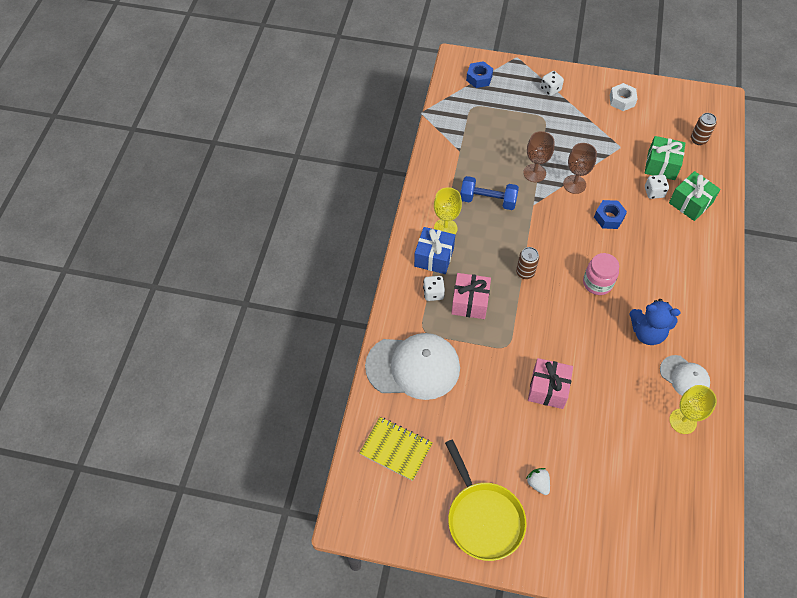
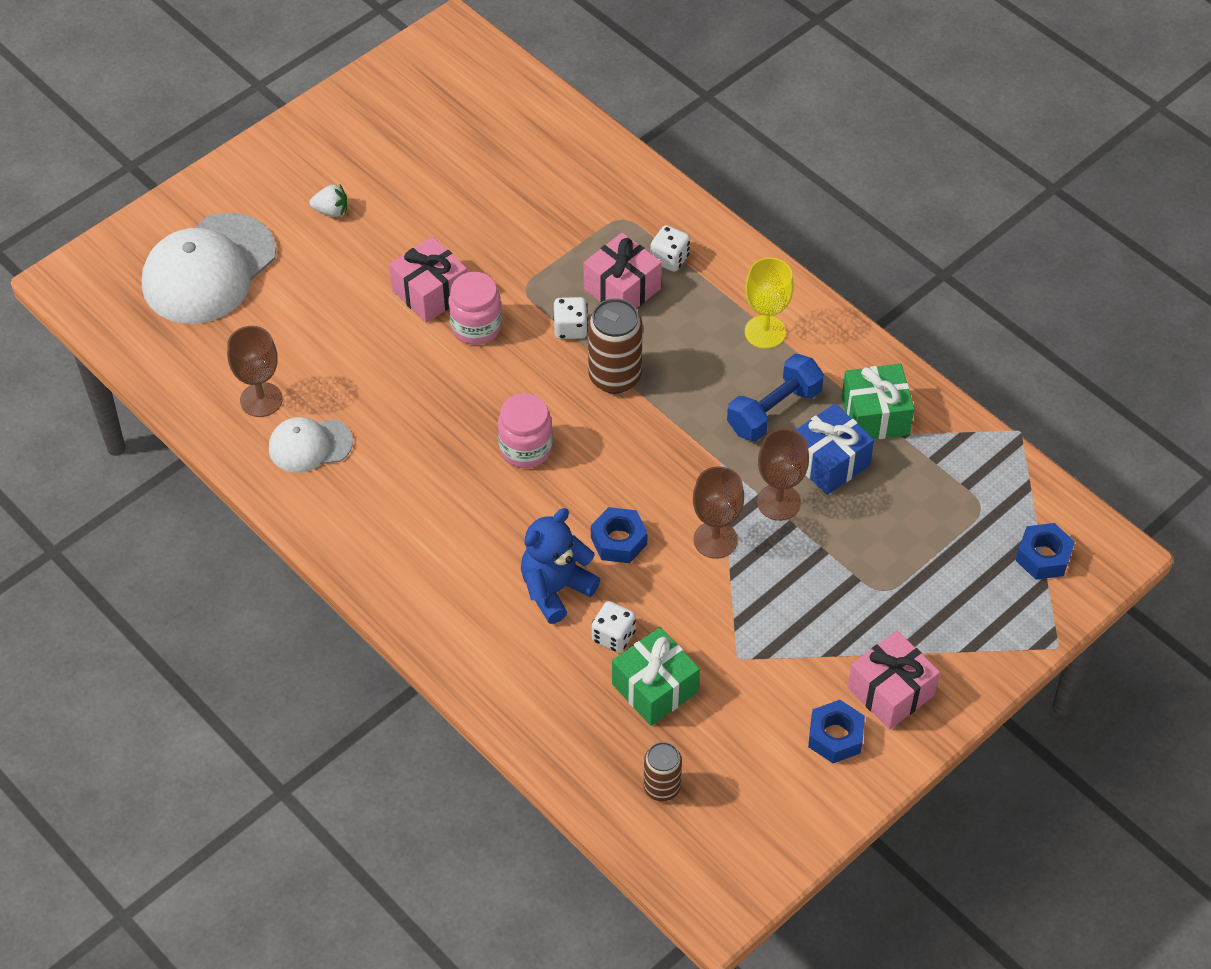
camera: 125 degrees right, 5 degrees down
yellow notebook [359,417,432,481] -> none
white cap [365,333,460,400] -> white cap moved to [142,213,276,324]
blue gift [414,227,455,274] -> blue gift moved to [794,403,874,495]
yellow pan [445,439,527,561] -> none
brown can [516,247,539,279] -> brown can [588,298,643,394], size x1.62
white dice [541,71,564,96] -> white dice moved to [553,297,588,339]
white nut [610,83,637,111] -> blue nut [808,700,865,763]
blue teddy bear [629,299,681,345] -> blue teddy bear moved to [521,508,600,624]
green gift [669,171,721,221] -> green gift moved to [842,364,915,440]
yellow goblet [669,385,717,434] -> brown goblet [227,326,283,417]
none -> pink jar [448,272,502,345]
none -> pink gift [848,630,940,730]

